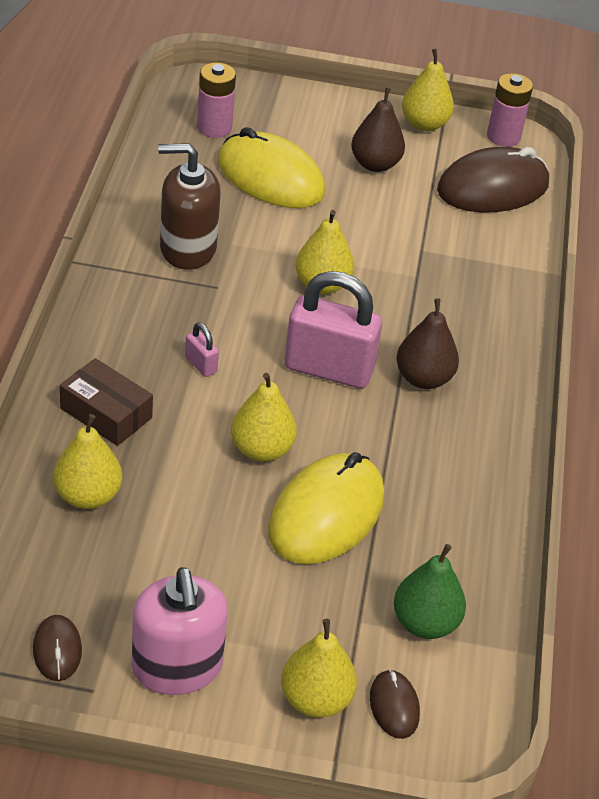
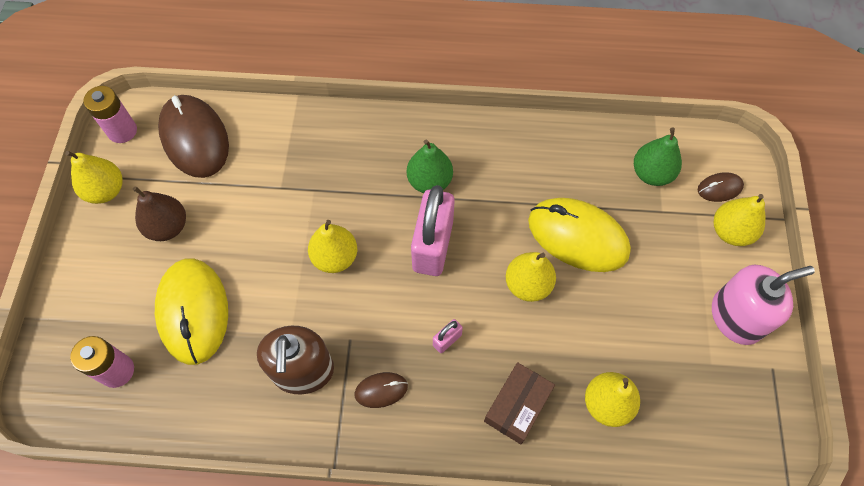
camera: 90 degrees left, 20 degrees up
brown mouse [33,615,82,681] -> brown mouse moved to [355,372,408,408]
yellow mouse [218,127,325,208] -> yellow mouse turned 45 degrees counterclockwise [155,258,228,365]
brown pear [397,298,459,389] -> green pear [407,139,453,193]

